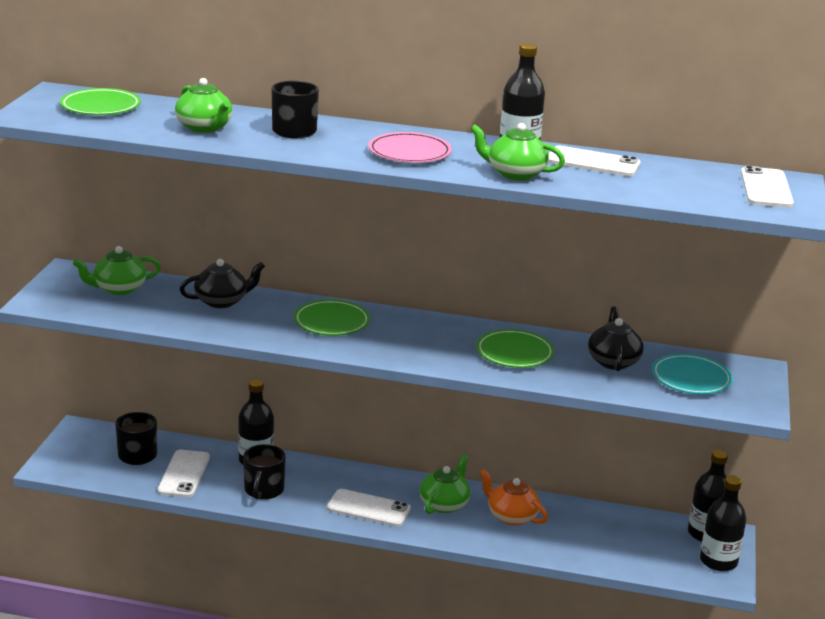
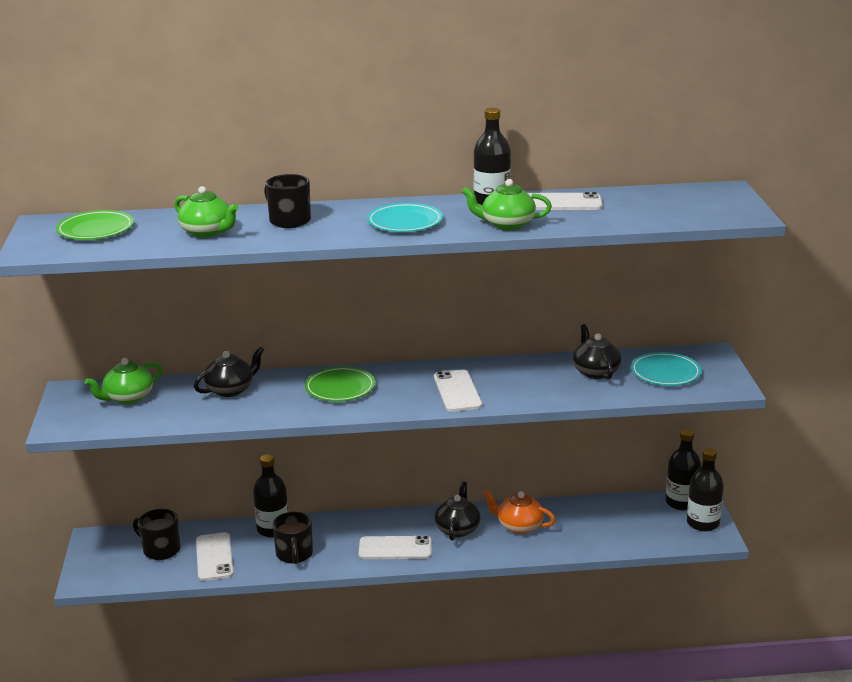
camera: 15 degrees left, 0 degrees up
pink plate [369,132,452,163] -> turquoise plate [367,203,443,232]
green teapot [420,455,471,514] -> black teapot [435,481,481,541]
green plate [476,329,555,368] -> none
white phone [741,166,794,208] -> white phone moved to [434,369,482,412]

